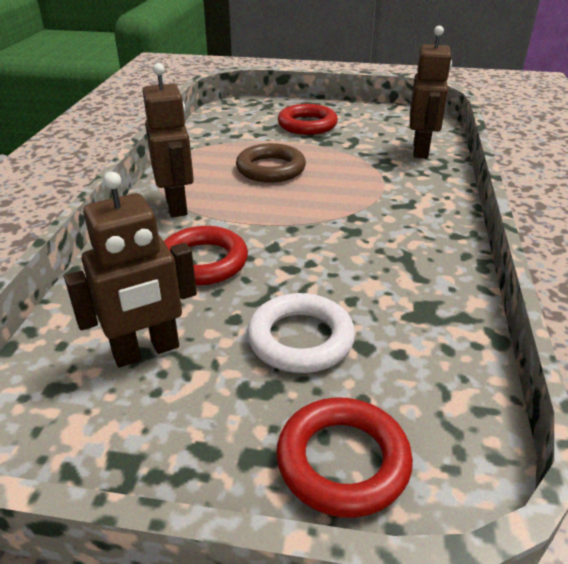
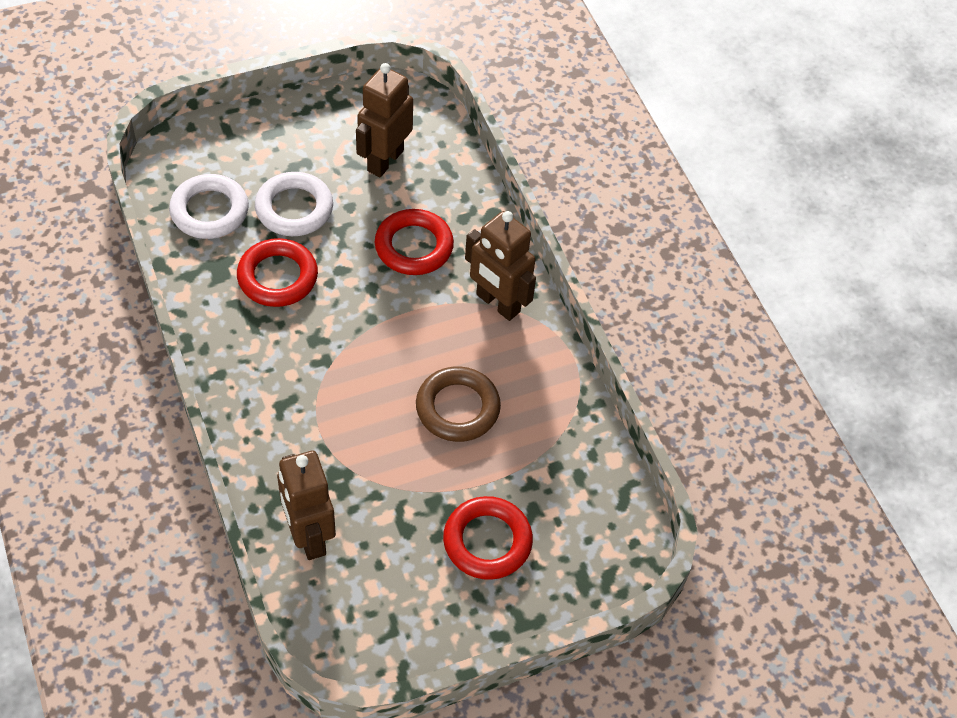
camera: 145 degrees right, 20 degrees up
red ring [276,397,413,518] -> red ring moved to [237,238,318,307]
none -> white ring [169,174,249,239]

